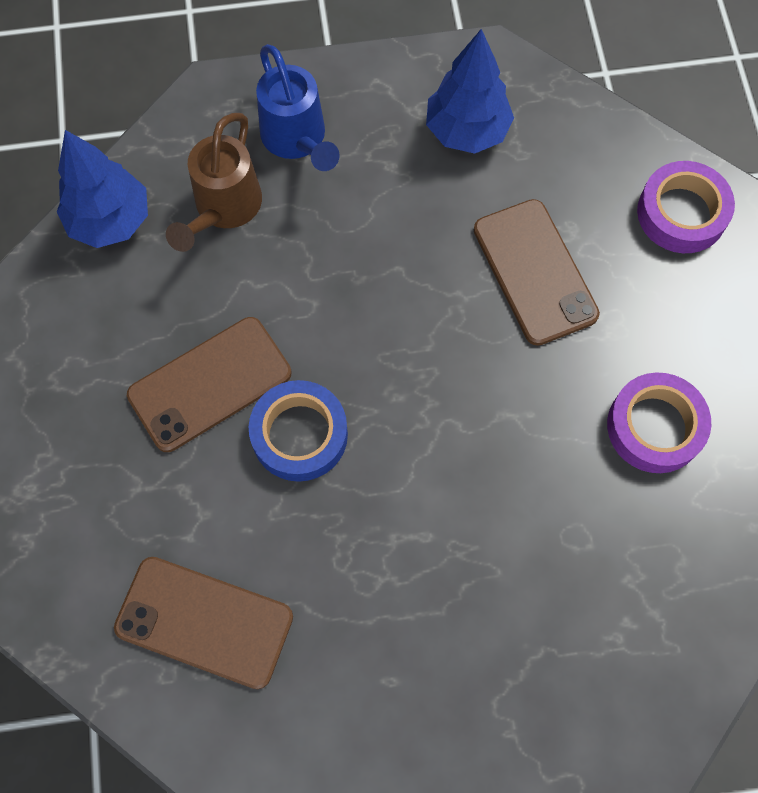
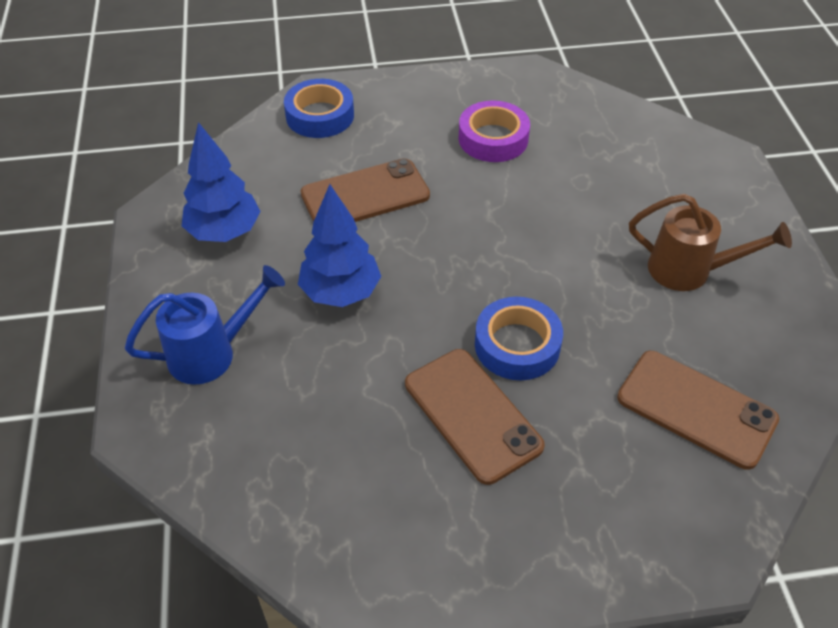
camera: 90 degrees left, 20 degrees down
blue tree [57,130,148,248] -> blue tree moved to [298,184,381,307]
brown phone [114,557,293,689] -> brown phone turned 75 degrees counterclockwise [617,351,779,470]
brown watering can [166,113,262,252] -> brown watering can moved to [629,194,792,291]
purple tape [637,161,735,253] -> blue tape [284,79,354,138]

